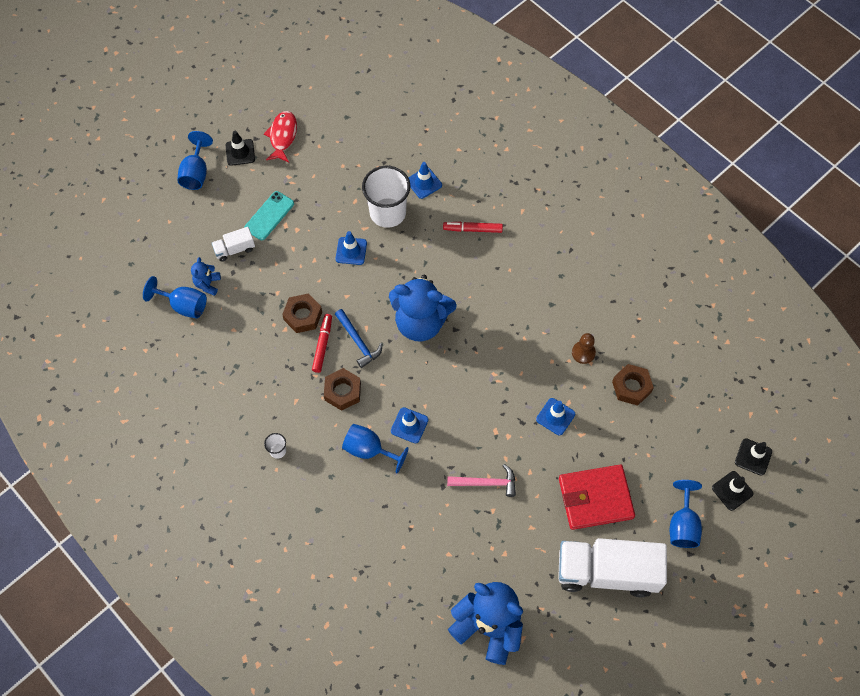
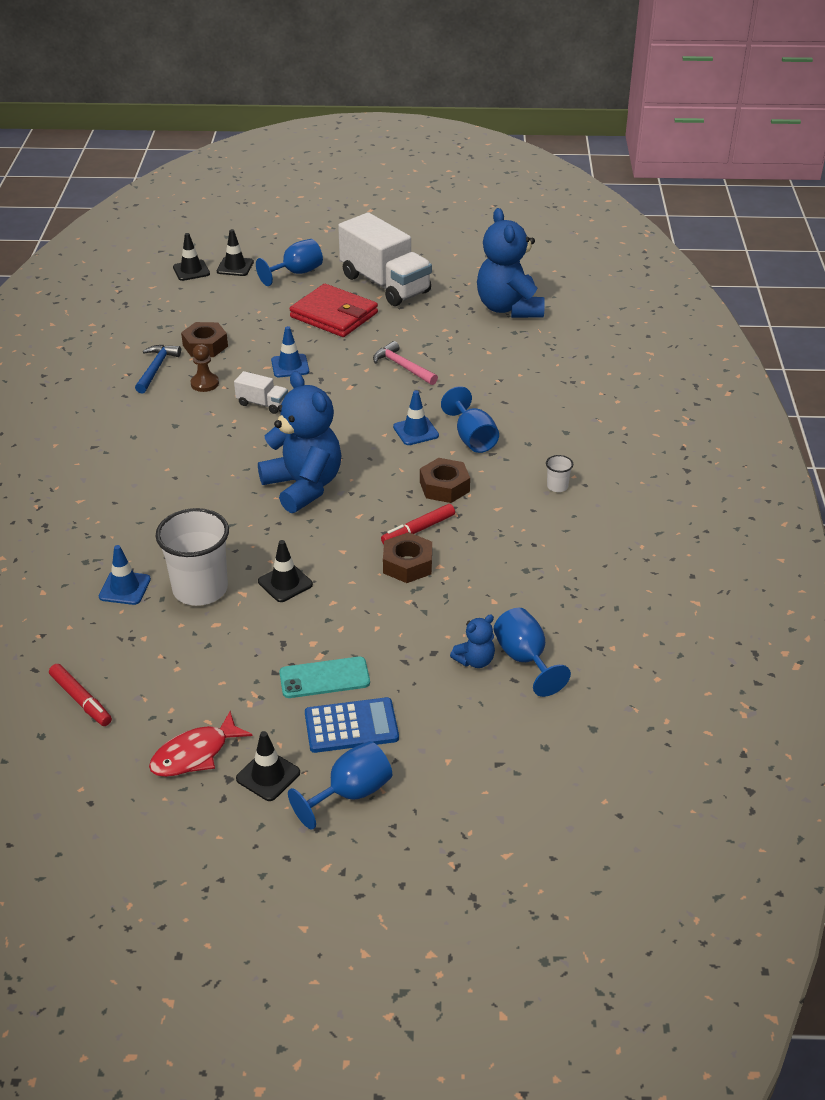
camera: 135 degrees left, 25 degrees down
white truck [212,227,255,262] -> white truck moved to [234,371,288,414]
blue hammer [335,309,382,368] -> blue hammer moved to [135,345,181,393]
blue traffic cone [336,231,367,265] -> black traffic cone [258,540,313,602]
red marker [443,222,503,233] -> red marker moved to [49,664,112,726]
none -> blue calculator [305,697,399,753]

